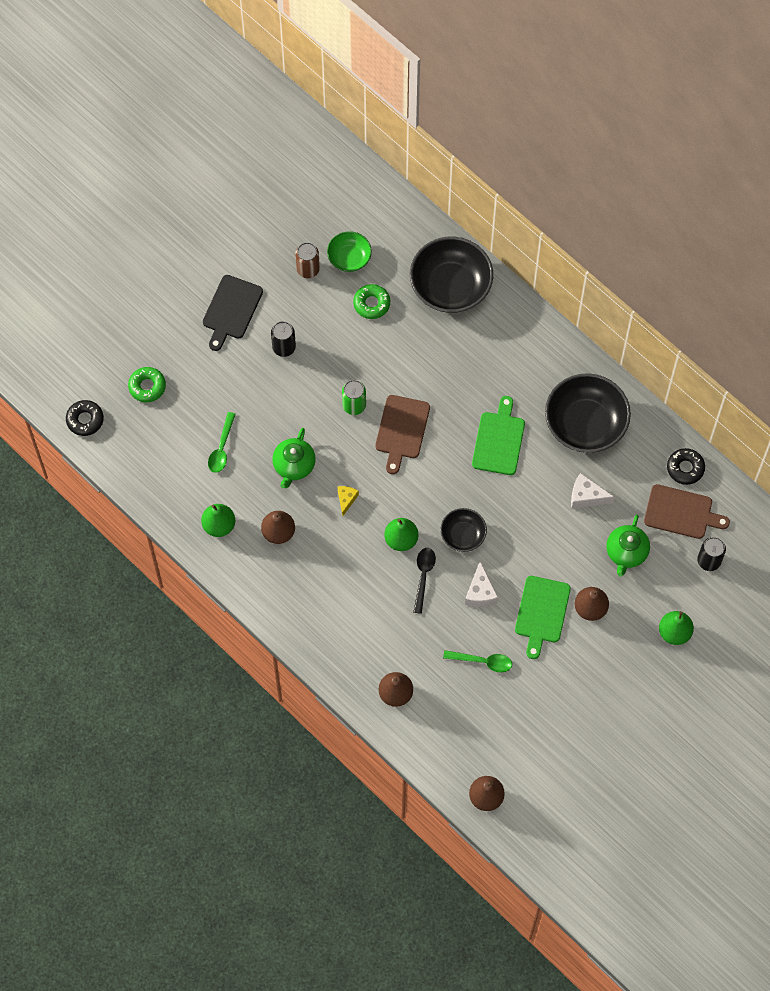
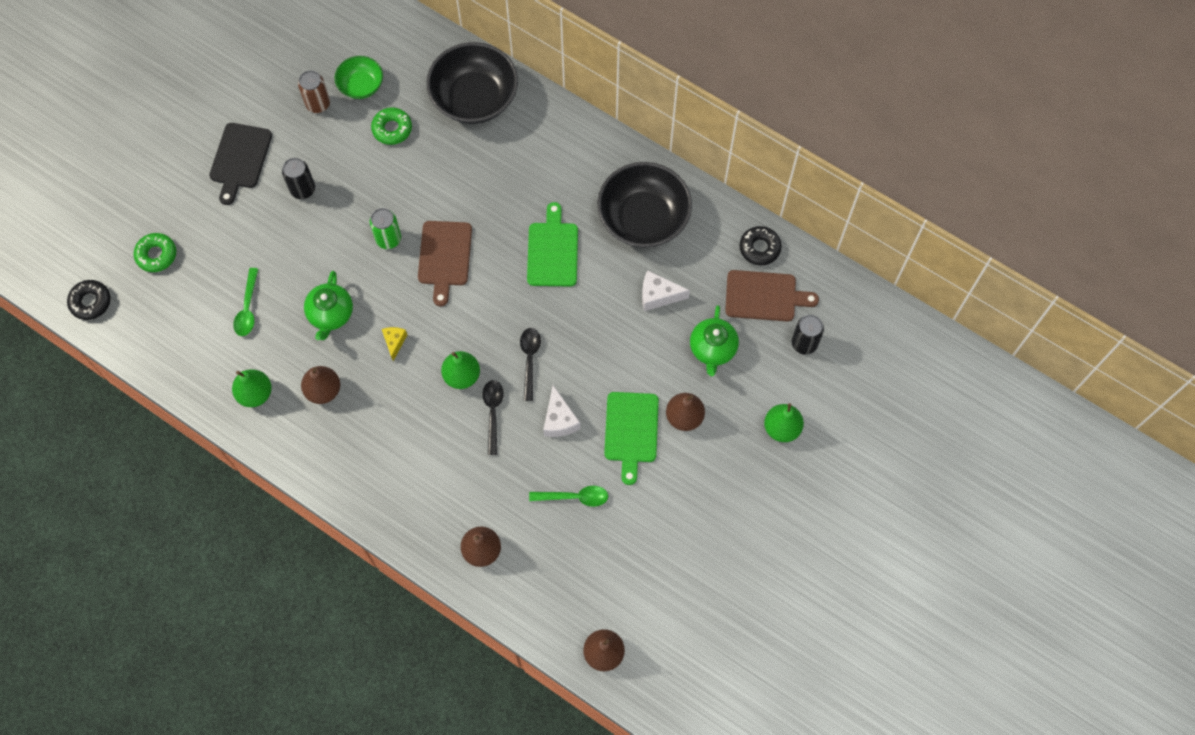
camera: 10 degrees left, 0 degrees up
black bowl [440,508,487,552] -> black spoon [520,328,541,401]

